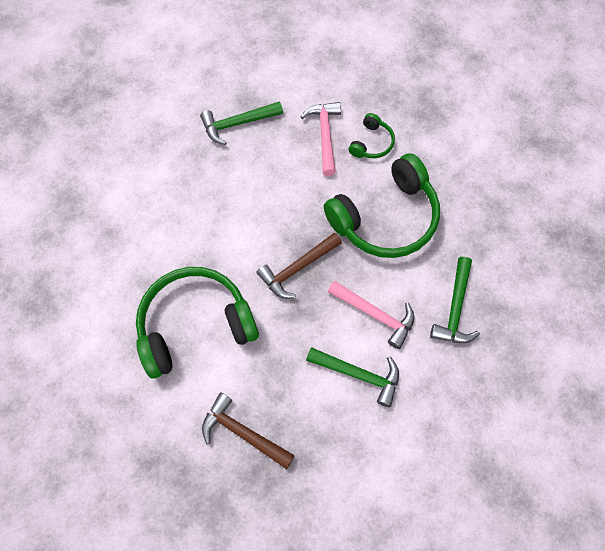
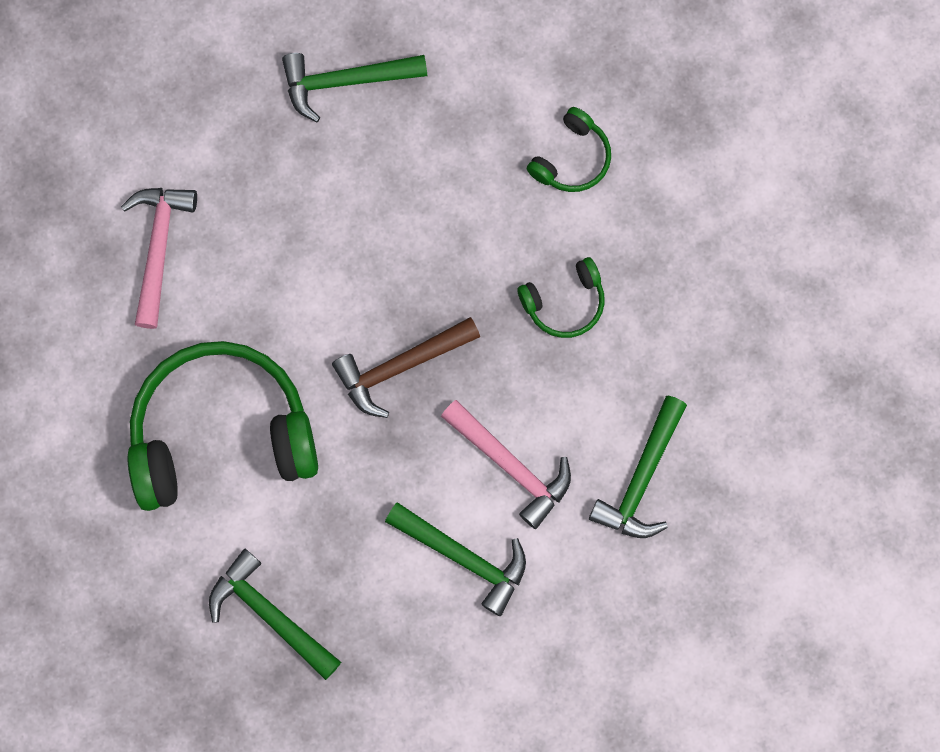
camera: 10 degrees right, 10 degrees up
brown hammer [202,392,295,469] -> green hammer [209,549,341,680]
pink hammer [301,102,341,176] -> pink hammer moved to [121,188,197,329]
green headphones [324,153,440,258] -> green headphones [517,257,605,338], size x0.46

